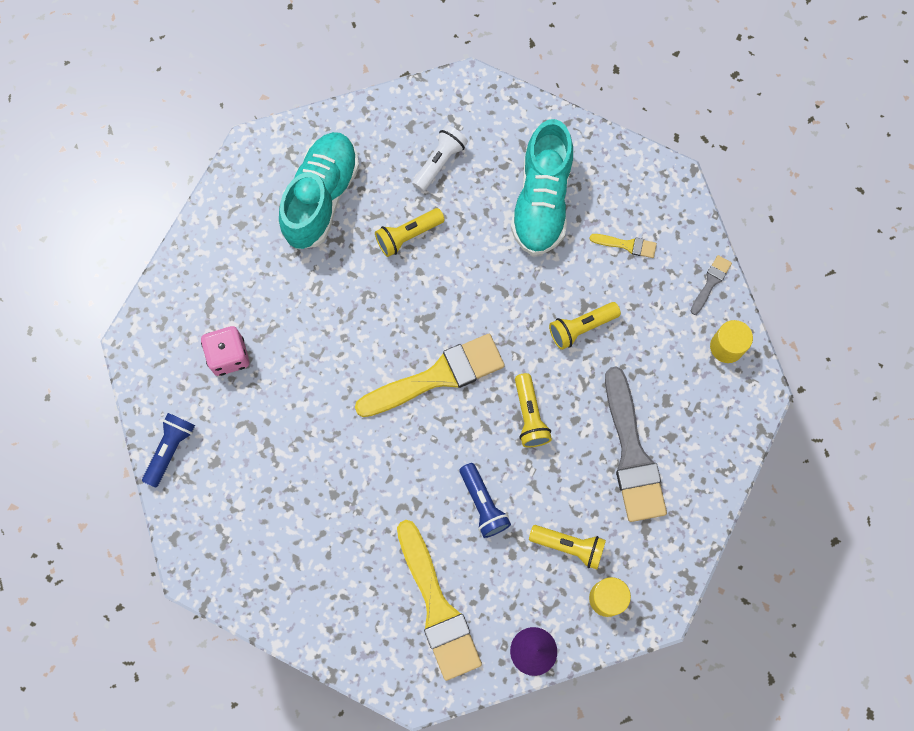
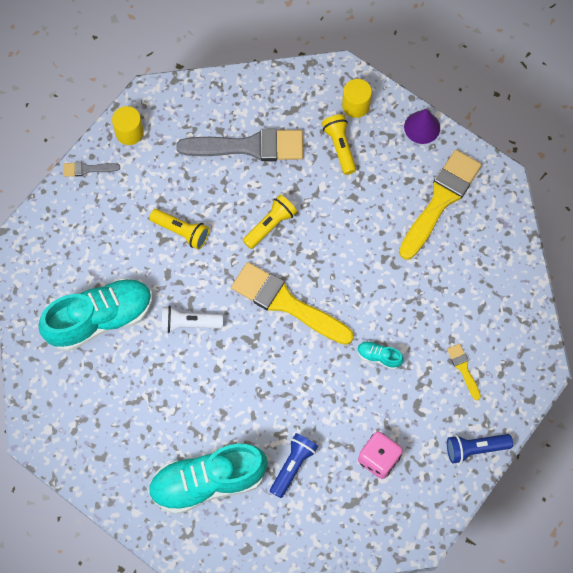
camera: 125 degrees left, 5 degrees down
yellow flashlight [375,208,445,257] -> none
white flashlight [412,125,468,192] -> white flashlight moved to [161,306,223,333]
blue flashlight [459,463,511,538] -> blue flashlight moved to [270,433,318,498]
yellow brush [589,234,657,258] -> yellow brush moved to [447,344,481,400]
grey brush [605,367,667,522] -> grey brush turned 45 degrees clockwise [176,129,303,161]
none -> turquoise shoe [357,341,404,370]

